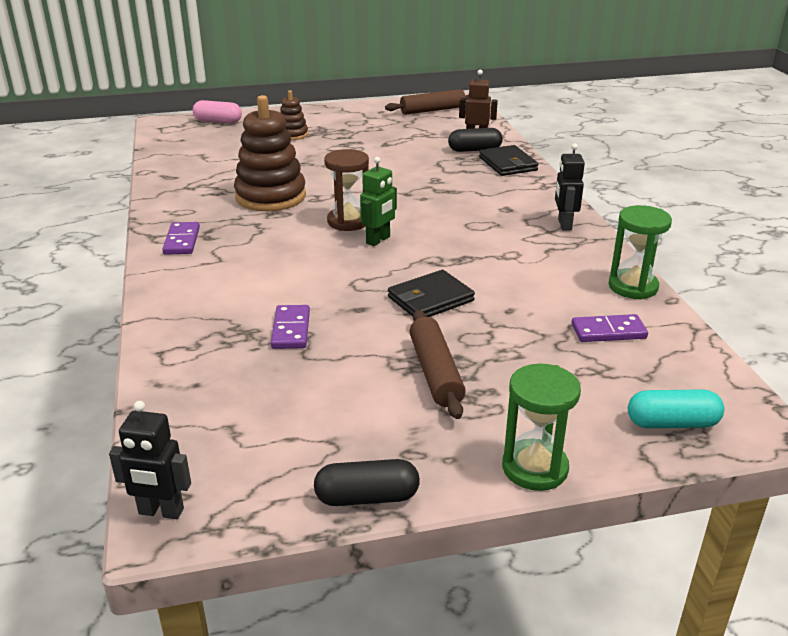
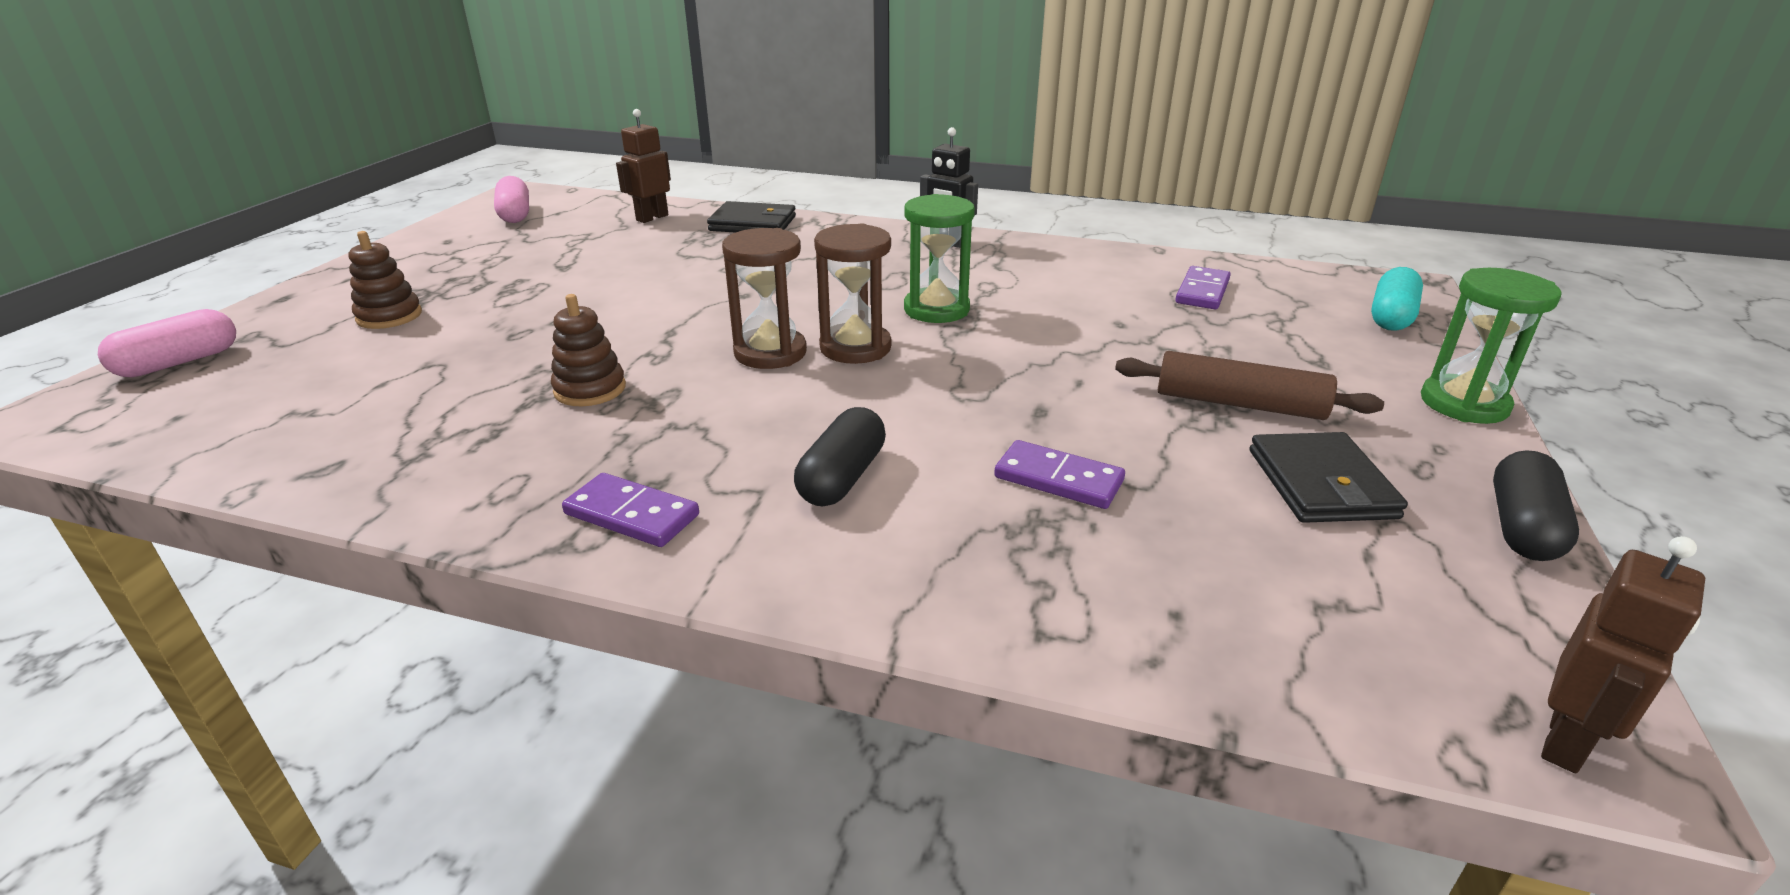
camera: 60 degrees left, 0 degrees up
black robot [109,401,191,519] -> brown robot [1541,536,1705,773]
brown stacking toy [234,95,306,211] -> brown stacking toy [551,294,626,406], size x0.51
green robot [360,157,397,246] -> brown hourglass [814,223,891,364]
brown rolling pin [385,89,469,115] -> pink capsule [494,176,529,223]
black wallet [388,270,475,317] -> black wallet moved to [1250,432,1408,523]
black capsule [448,128,503,152] -> black capsule moved to [794,407,886,506]
green hourglass [608,205,672,300] -> green hourglass moved to [904,194,975,323]

